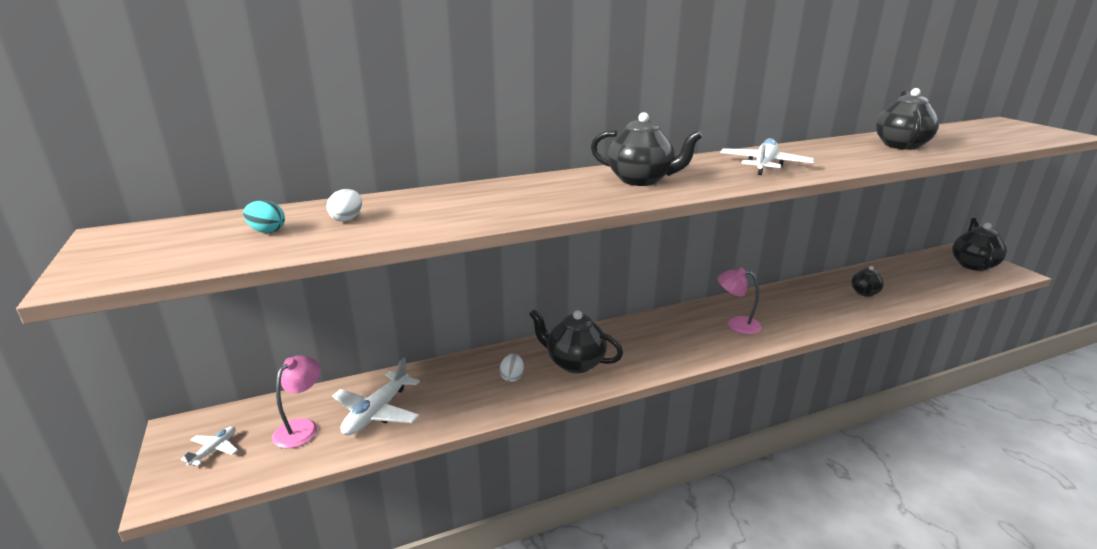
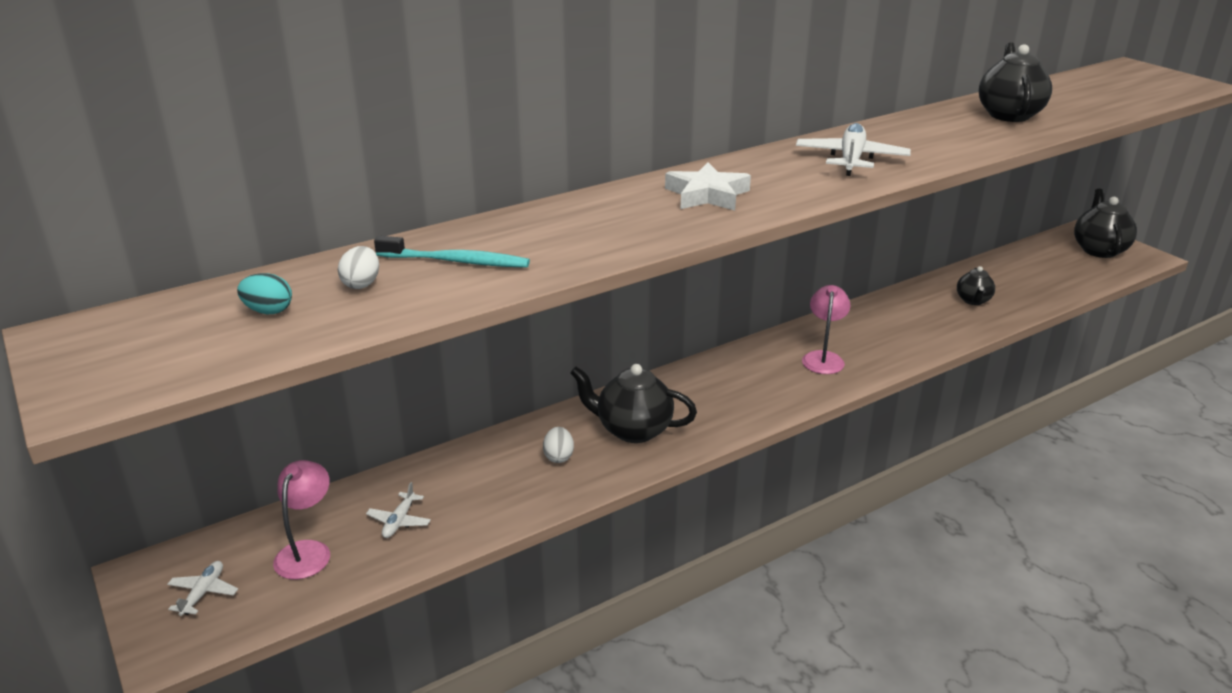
camera: 10 degrees left, 5 degrees up
white plane [332,358,420,435] -> white plane [366,482,431,538], size x0.53
black teapot [591,112,703,186] -> white star [665,162,751,211]
pink lamp [718,268,762,334] -> pink lamp turned 90 degrees clockwise [802,285,850,374]
none -> turquoise toothbrush [374,236,530,268]

